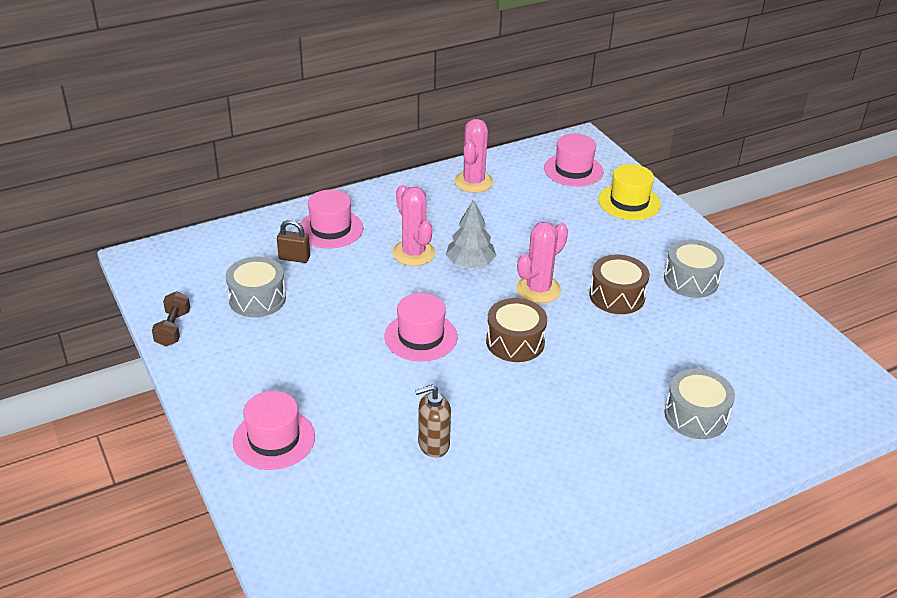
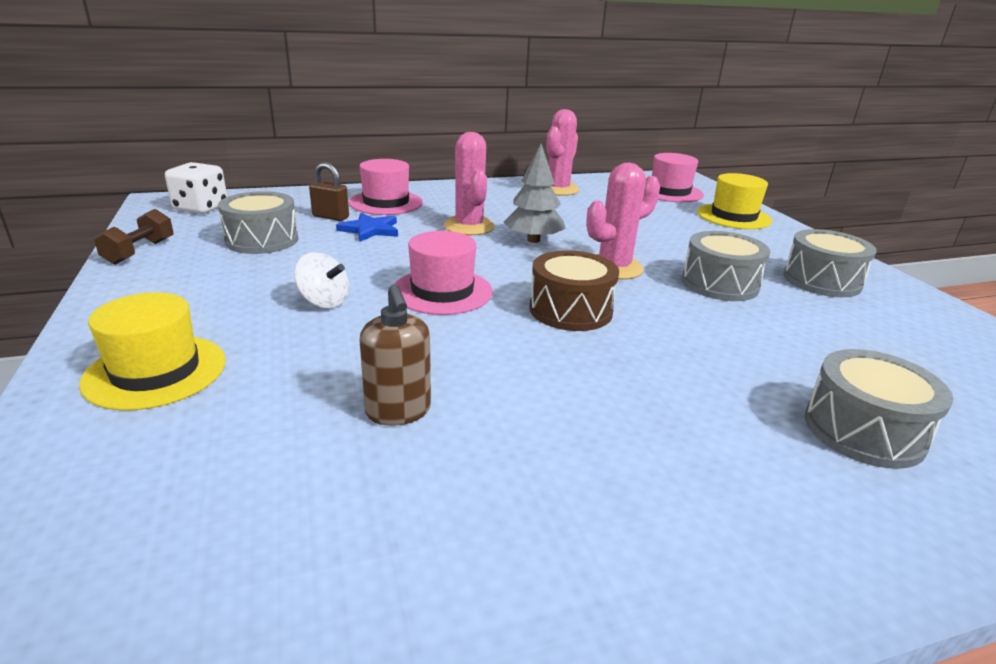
camera: 10 degrees right, 10 degrees down
pink hat [233,391,315,470] -> yellow hat [79,292,226,410]
brown soap dispenser [415,385,451,458] -> brown soap dispenser turned 105 degrees counterclockwise [359,284,431,426]
brown drum [589,255,649,314] -> grey drum [682,231,770,301]
none -> white dice [165,162,227,214]
none -> white spinning top [294,252,349,309]
none -> blue star [336,213,398,242]

